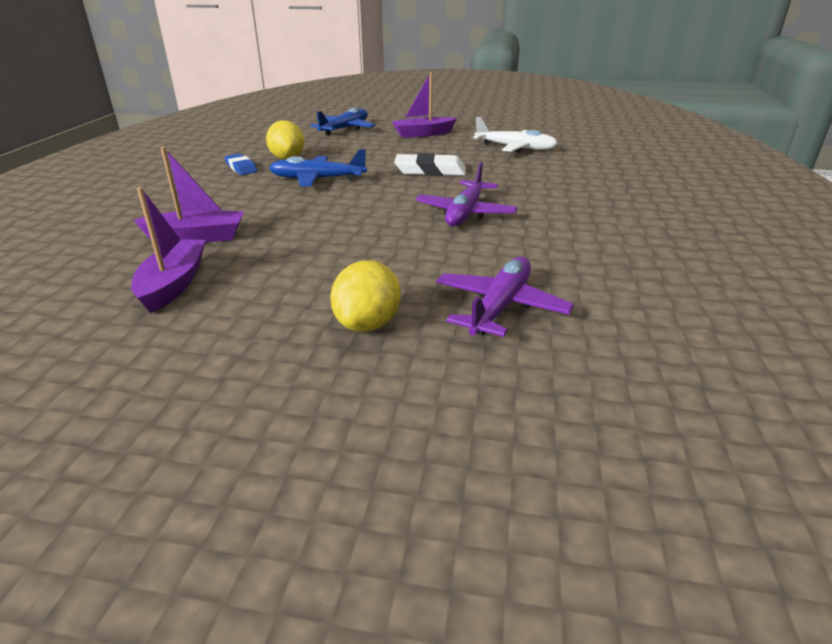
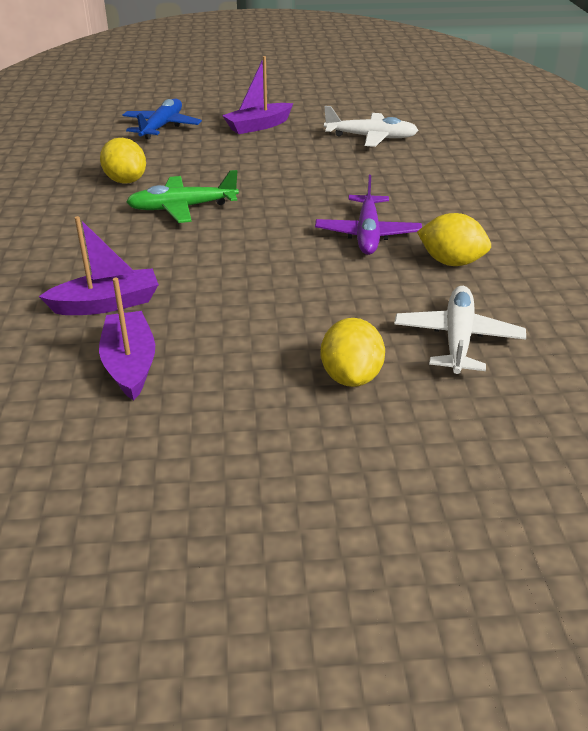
camera: 15 degrees left, 5 degrees up
blue eraser [225,153,257,175] -> none
blue plane [269,149,367,186] -> green plane [126,170,239,223]
white eraser [394,153,466,176] -> none
purple plane [436,257,574,337] -> white plane [394,286,526,374]
none -> yellow lemon [417,213,491,266]

